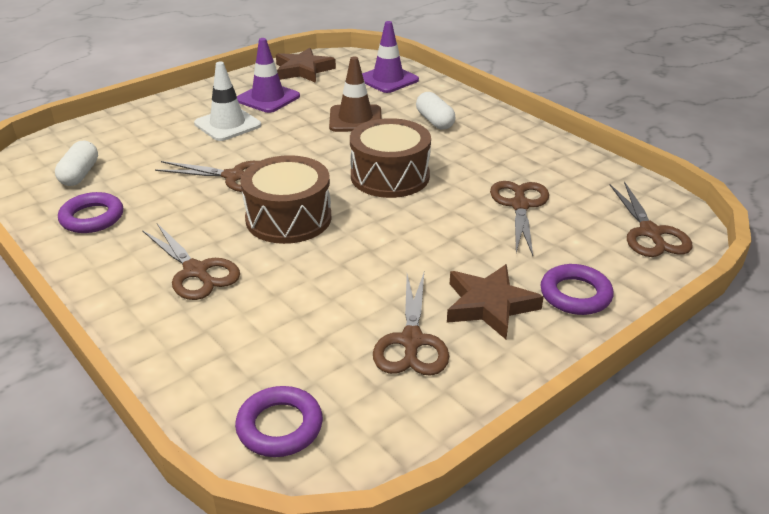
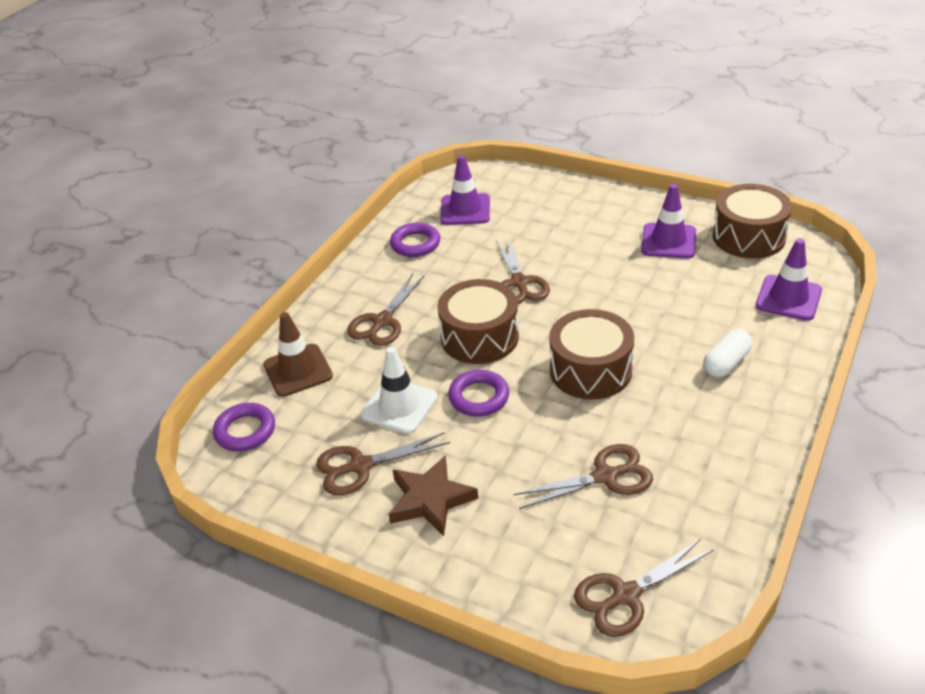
camera: 70 degrees right, 5 degrees up
white capsule [55,141,98,186] -> purple traffic cone [440,155,490,225]
white traffic cone [194,61,261,141] -> white traffic cone moved to [361,347,438,434]
brown star [276,48,336,83] -> brown drum [712,184,792,259]
brown traffic cone [329,56,382,132] -> brown traffic cone moved to [263,312,333,397]
purple ring [540,264,614,315] -> purple ring moved to [448,370,509,416]

